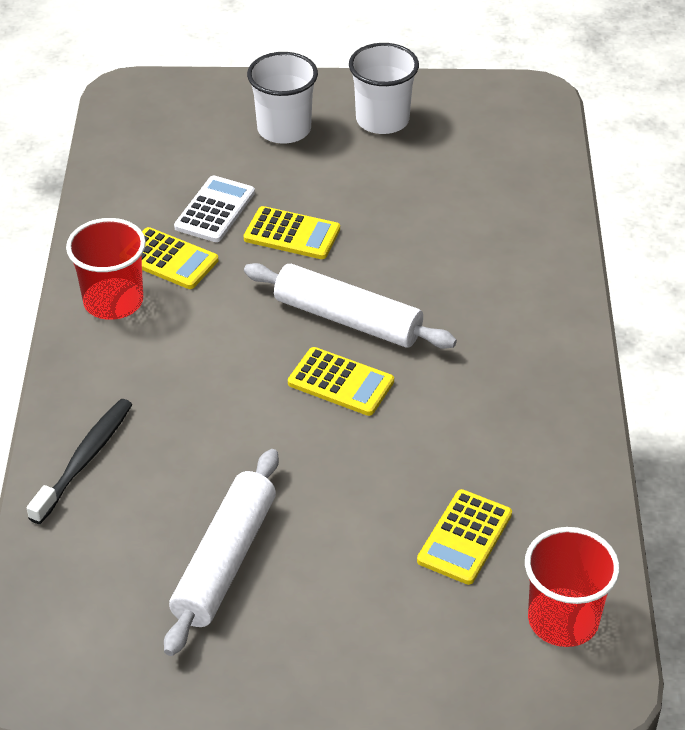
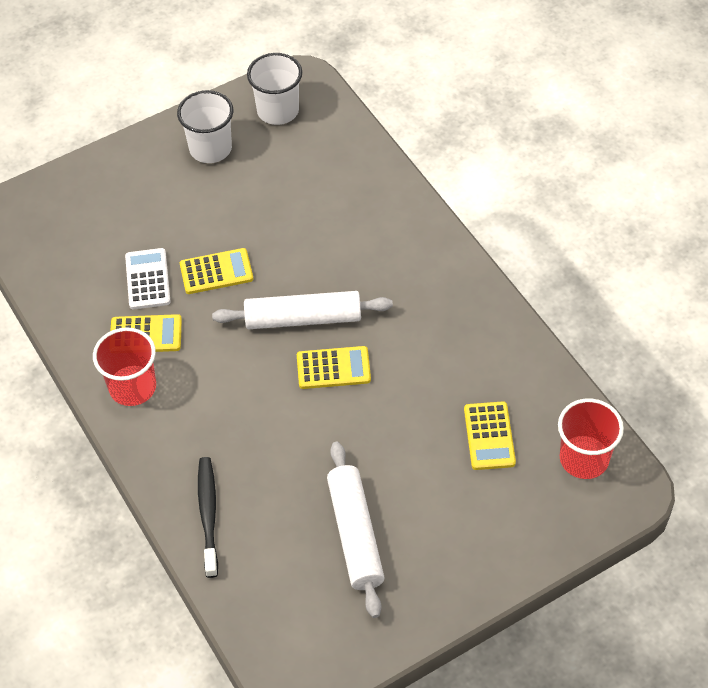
camera: 30 degrees left, 10 degrees up
white cup [247,52,318,144] -> white cup moved to [247,53,302,125]

